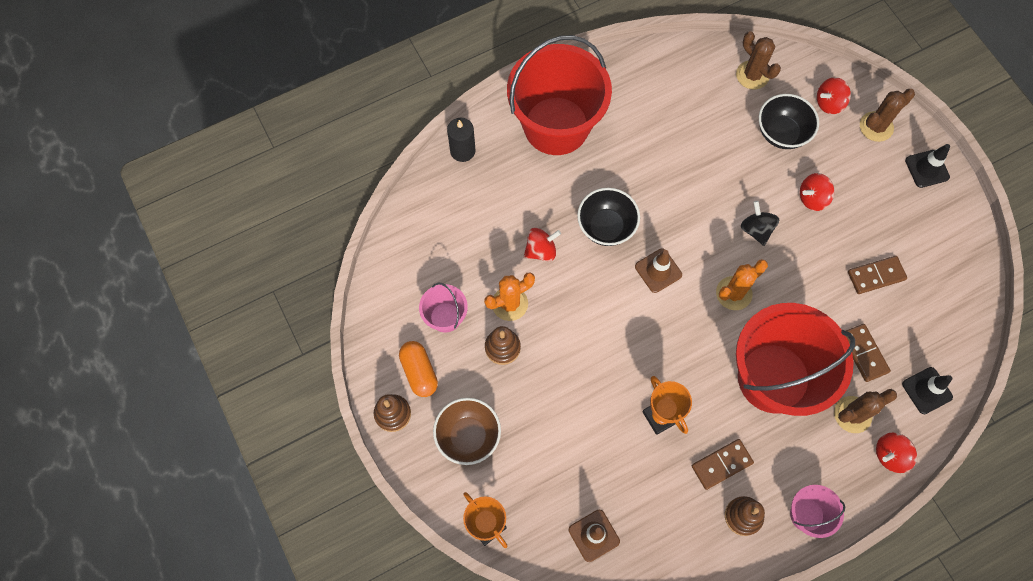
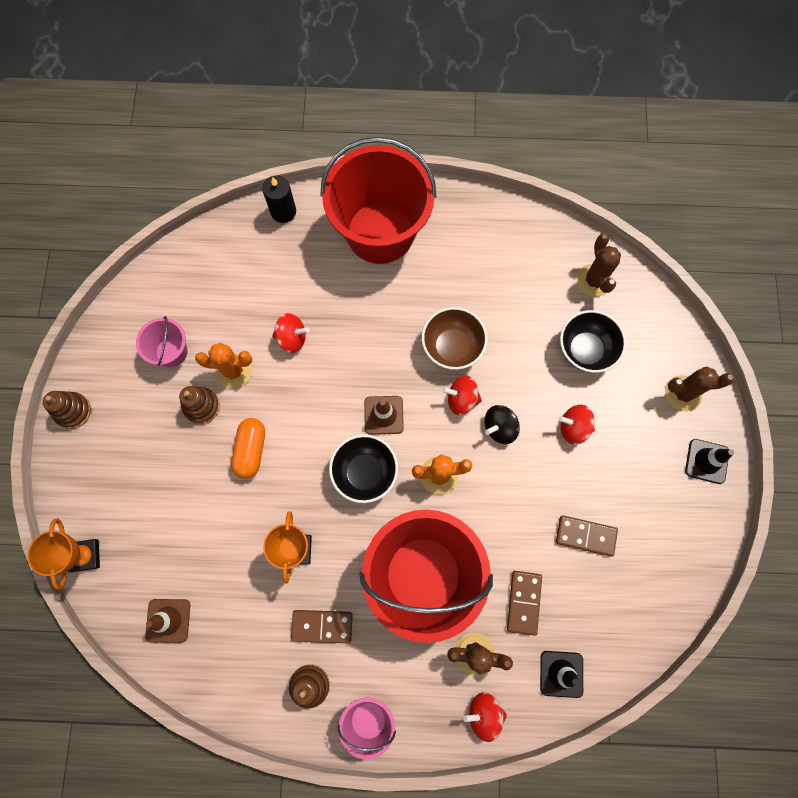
camera: 30 degrees right, 5 degrees up
orange capsule [399,341,438,397] -> orange capsule moved to [231,418,265,479]
brown bowl [433,398,501,465] -> brown bowl moved to [422,307,487,370]
black bowl [577,188,640,246] -> black bowl moved to [329,434,398,503]
black spinning top [741,201,779,246] -> black spinning top turned 135 degrees counterclockwise [484,405,520,444]
red spinning top [817,77,851,114] -> red spinning top moved to [442,376,482,415]

